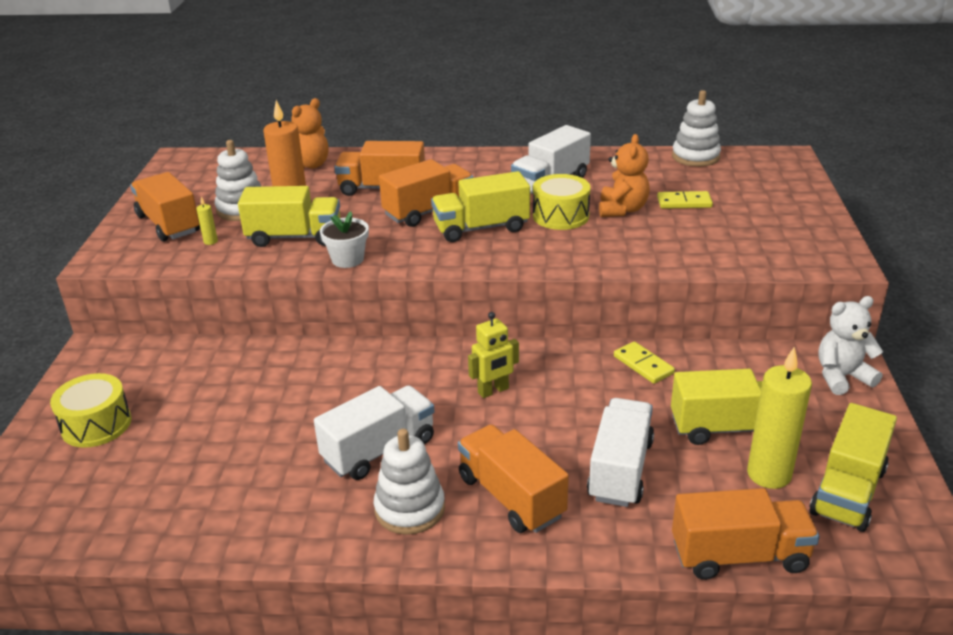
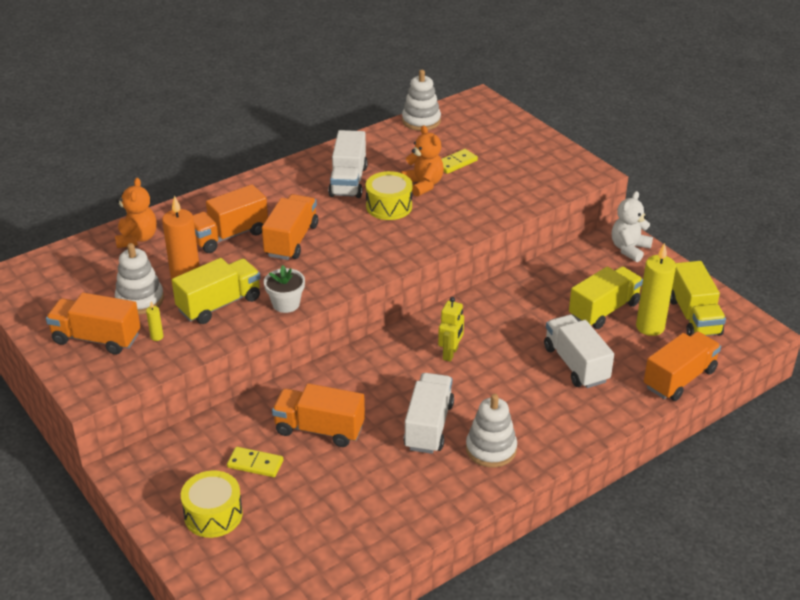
camera: 40 degrees left, 5 degrees up
yellow truck [431,171,530,242] -> none
orange truck [458,424,569,533] -> orange truck moved to [272,383,365,447]
yellow domino [614,341,675,384] -> yellow domino moved to [227,447,283,477]

